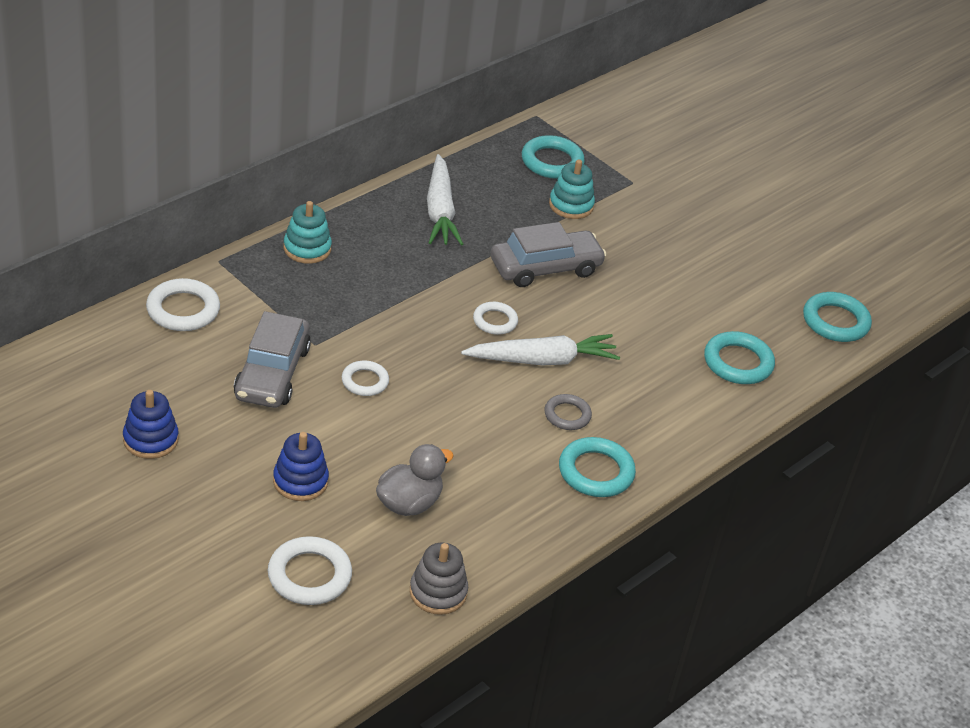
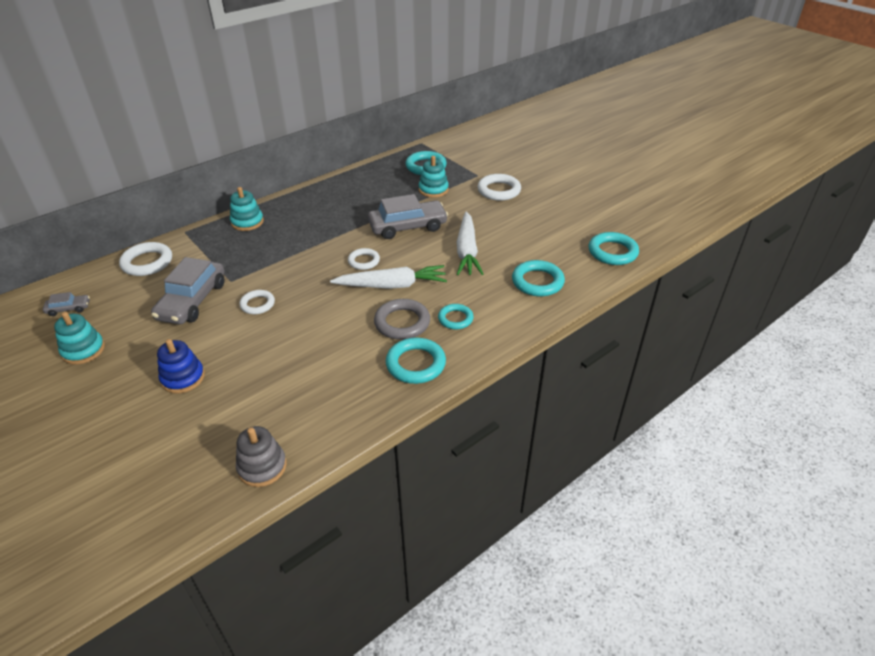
camera: 10 degrees right, 0 degrees up
blue stacking toy [123,390,179,459] -> turquoise stacking toy [54,312,105,365]
white ring [268,536,352,605] -> white ring moved to [478,174,521,201]
grey duck [376,444,454,516] -> none
white carrot [427,154,463,245] -> white carrot moved to [457,212,483,275]
grey ring [545,394,592,430] -> grey ring [374,299,430,340], size x1.57
none -> grey car [43,292,90,316]
none -> turquoise ring [438,304,474,330]

